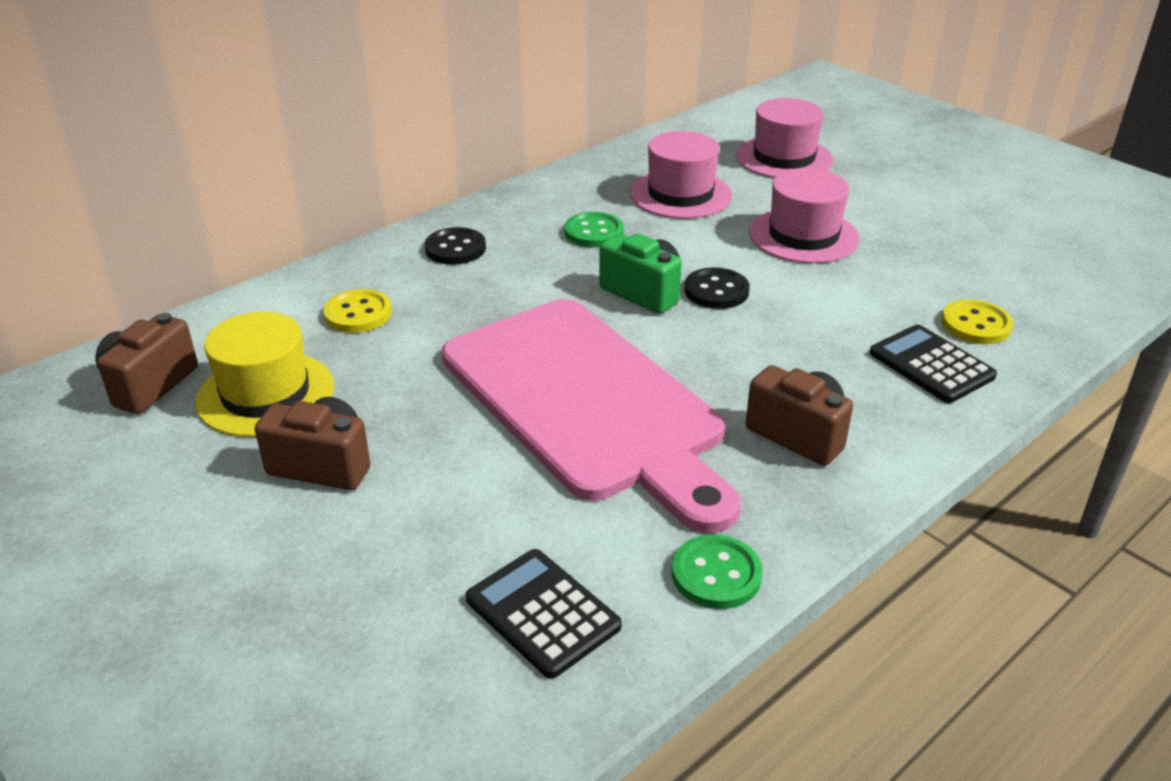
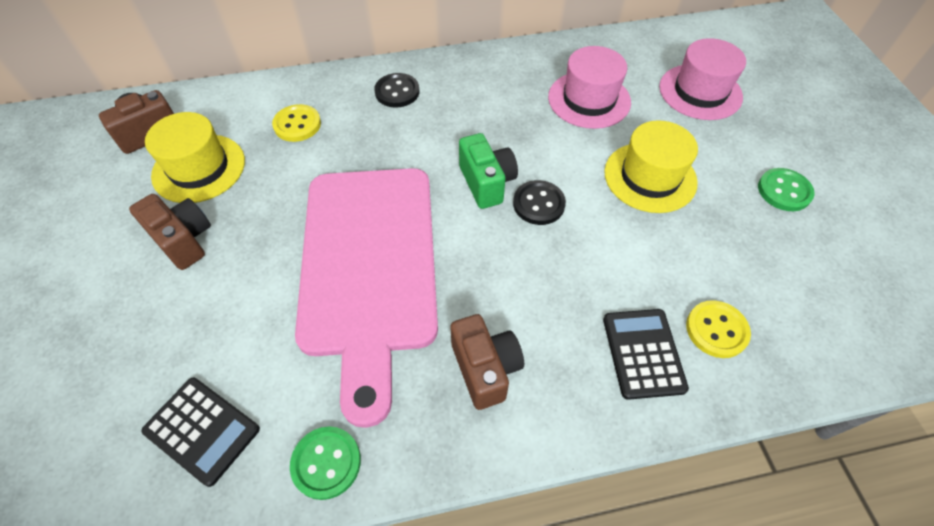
camera: 30 degrees right, 20 degrees up
black calculator [466,549,622,679] -> black calculator turned 135 degrees clockwise [141,378,260,487]
green button [565,212,624,247] -> green button moved to [758,168,815,211]
pink hat [749,168,860,263] -> yellow hat [604,120,698,213]

